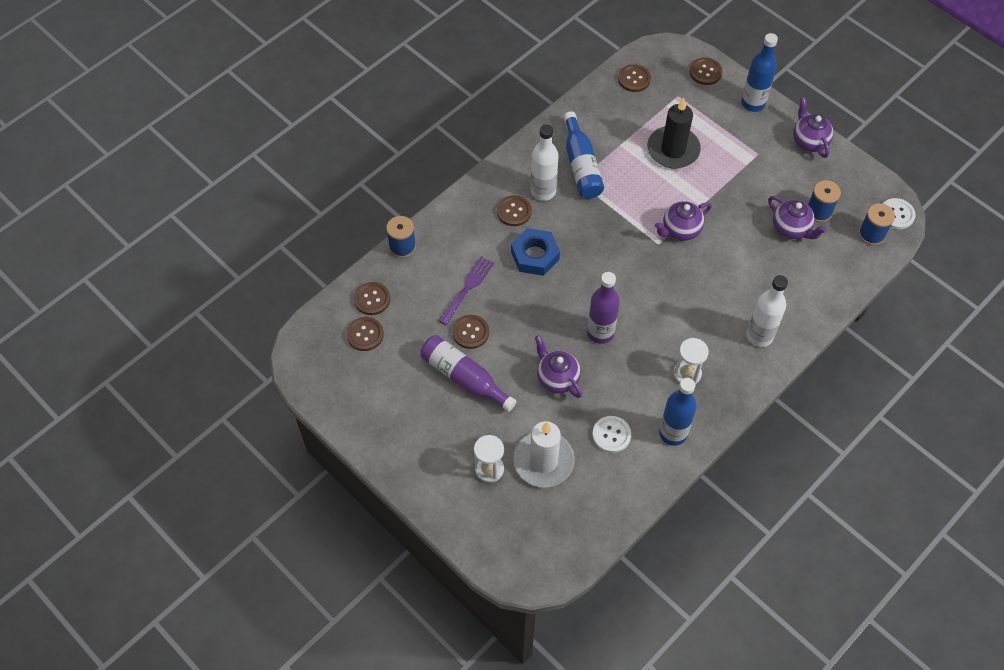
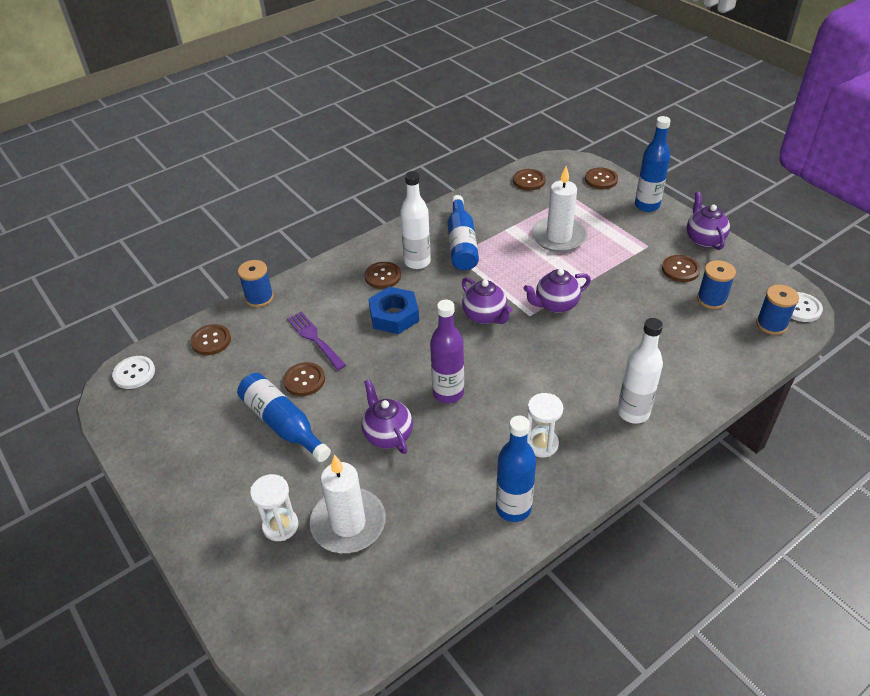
camera: 10 degrees right, 15 degrees down
brown button [346,317,384,351] -> brown button moved to [662,255,700,282]
purple bottle [420,335,516,412] -> blue bottle [237,373,331,462]
purple fork [439,256,494,325] -> purple fork turned 75 degrees counterclockwise [287,312,346,370]
white button [592,416,631,453] -> white button moved to [112,356,155,389]
black candle [647,97,701,168] -> white candle [532,166,587,252]
purple teapot [768,196,827,239] -> purple teapot moved to [462,277,512,324]

